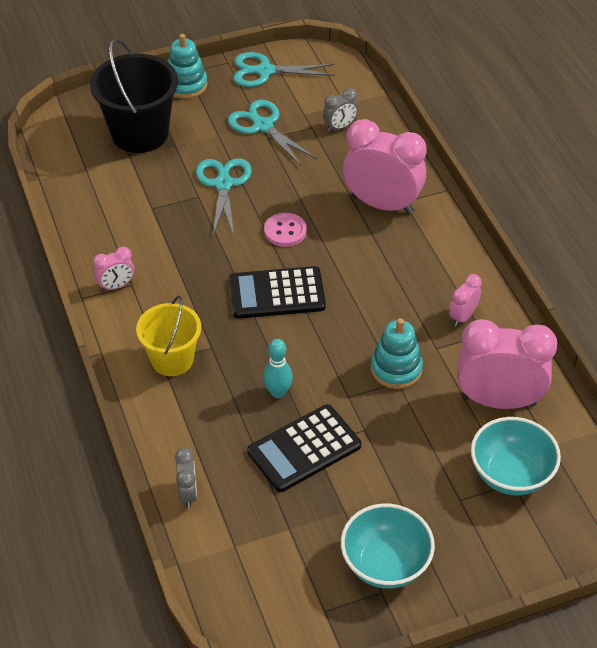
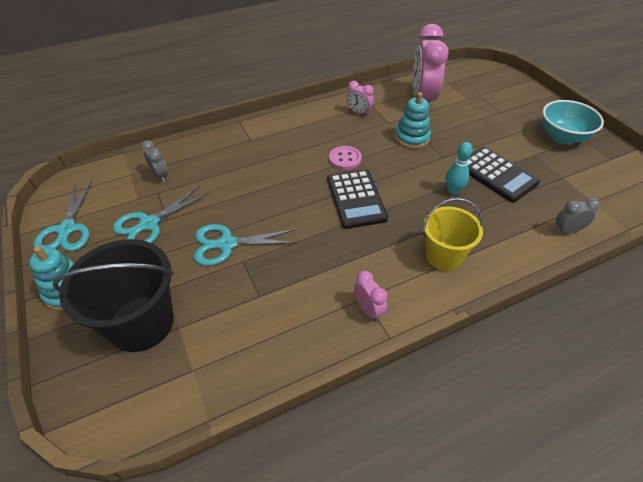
camera: 95 degrees left, 0 degrees up
pink button [264,213,307,247] -> pink button moved to [329,146,362,170]
pink clock [343,119,427,214] -> none
turquoise bowl [471,417,561,495] -> none

